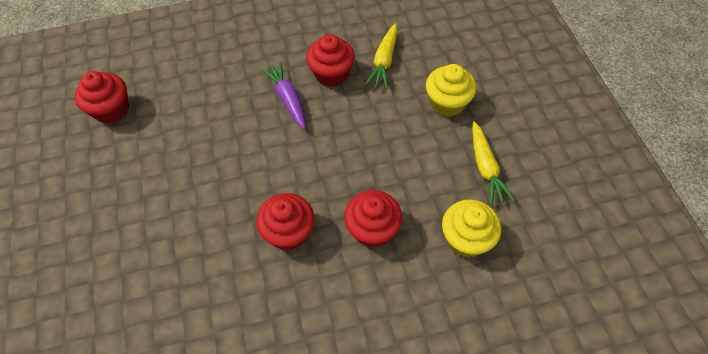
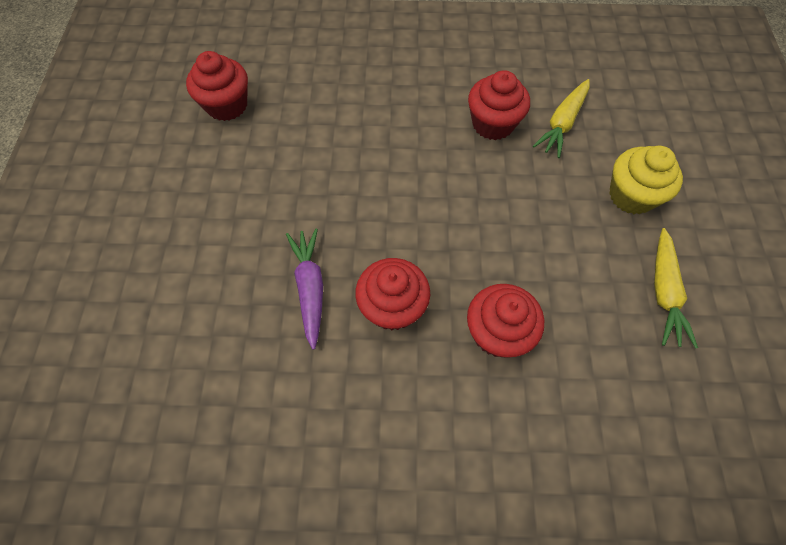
camera: 15 degrees right, 5 degrees up
purple carrot [260,61,306,129] -> purple carrot moved to [286,229,323,350]
yellow cupcake [442,199,501,258] -> none

